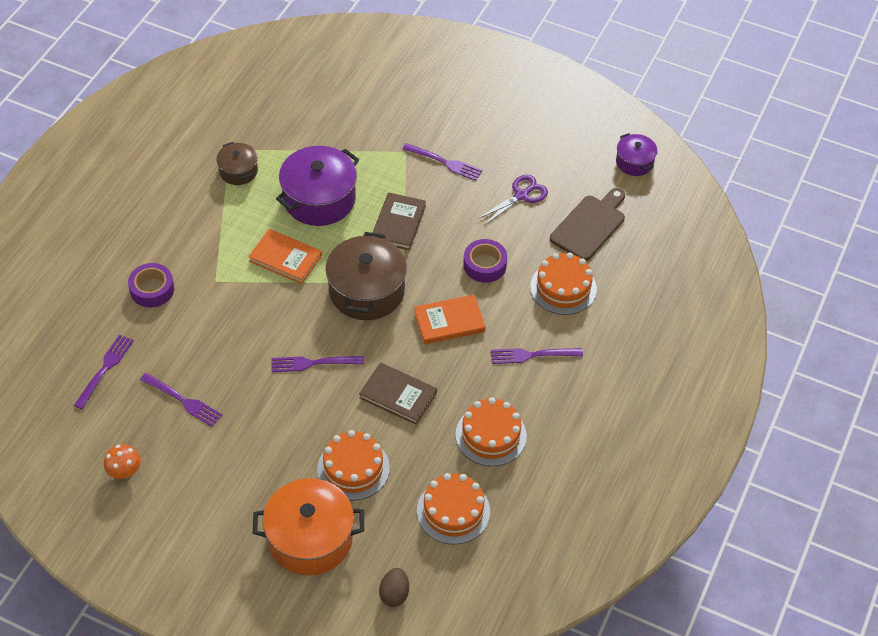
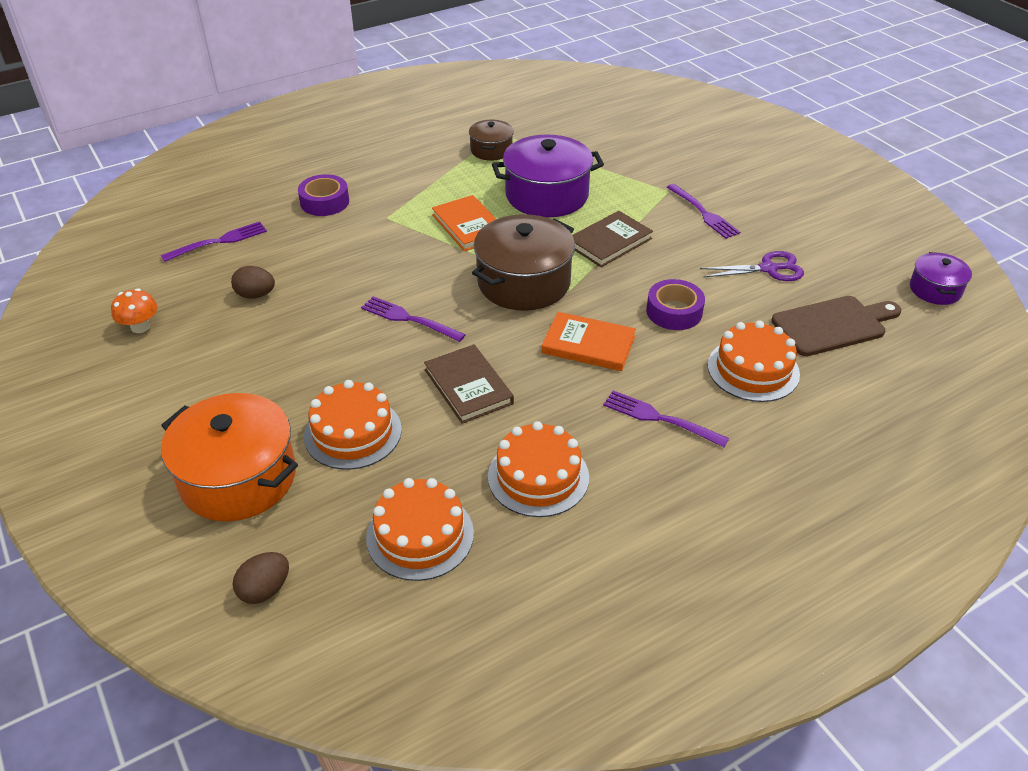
camera: 35 degrees right, 10 degrees down
purple fork [140,373,222,427] -> brown egg [231,266,275,299]

